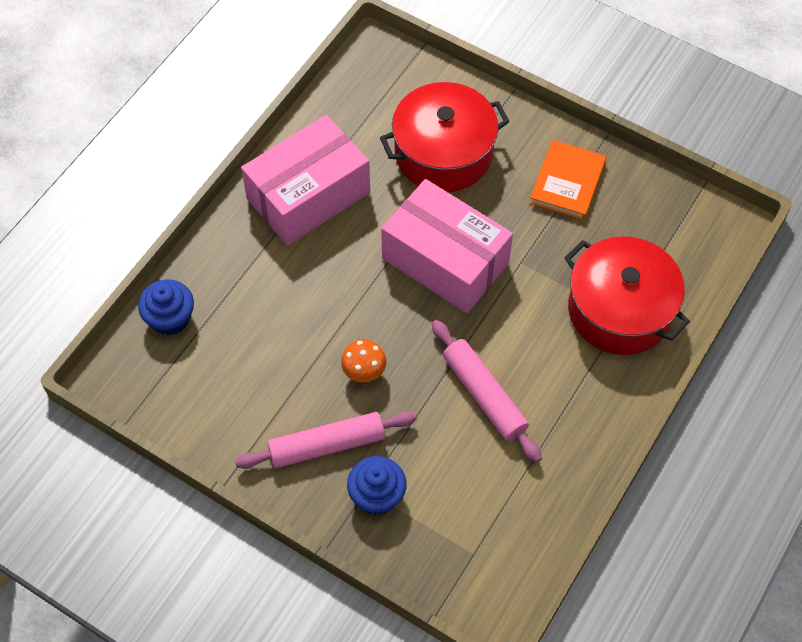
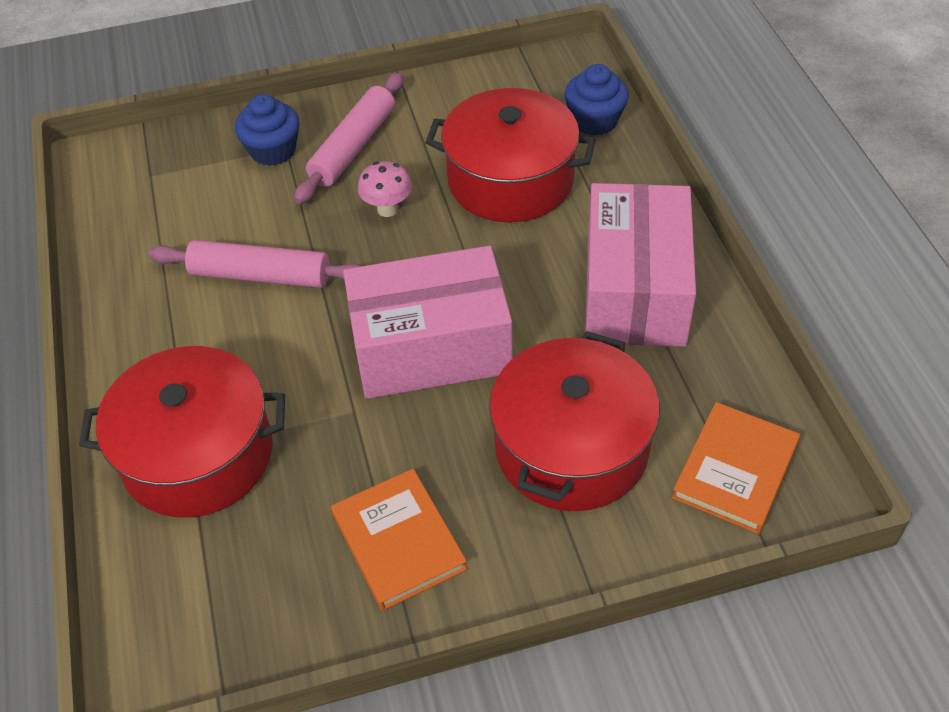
camera: 135 degrees right, 10 degrees down
orange mushroom [341,339,387,382] -> pink mushroom [358,161,412,217]
none -> red pot [425,88,596,222]
none -> orange book [672,402,800,534]

